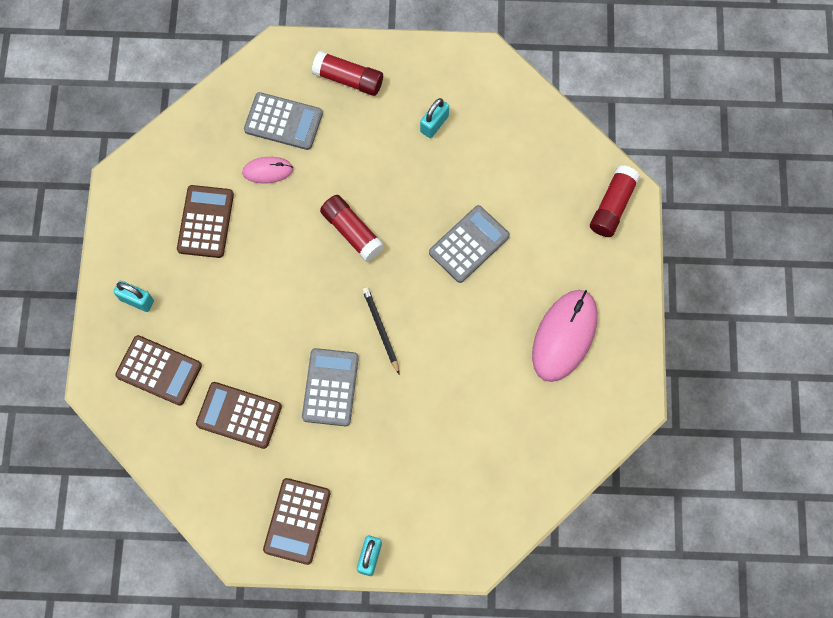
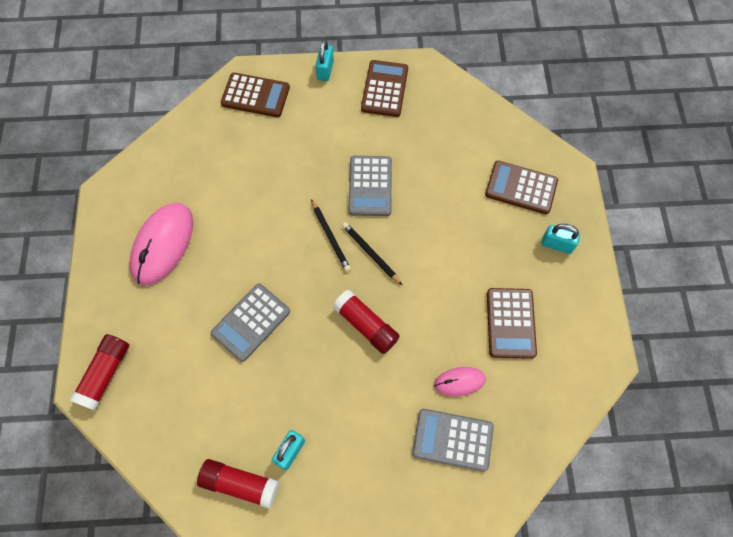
camera: 175 degrees right, 5 degrees down
brown calculator [196,382,282,449] -> brown calculator moved to [221,73,290,117]
red glue stick [312,51,383,96] -> red glue stick moved to [197,459,279,509]
none -> black pencil [342,222,402,285]

